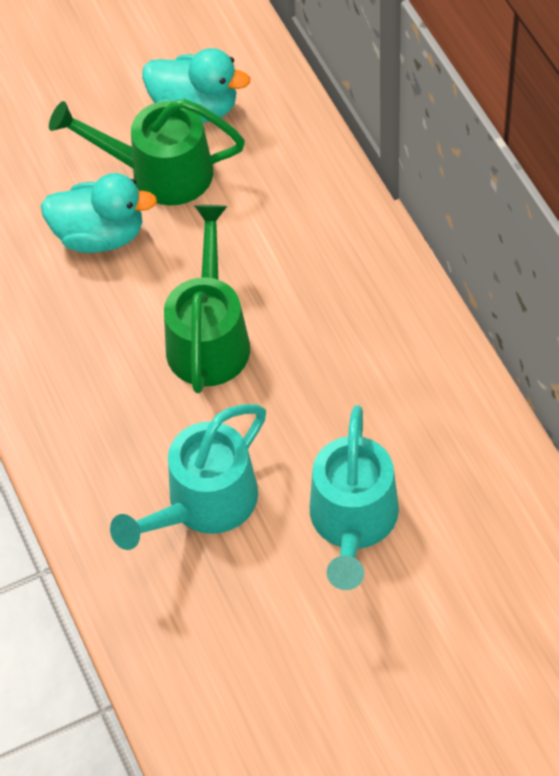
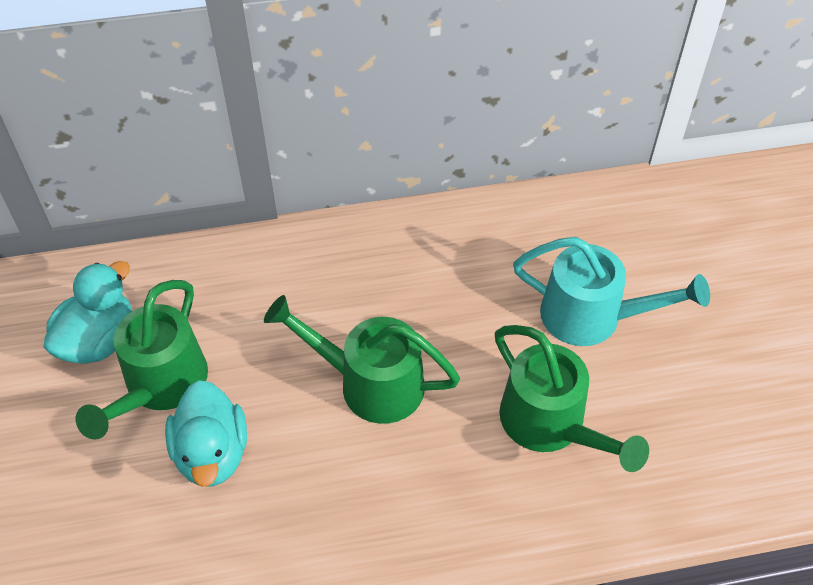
camera: 80 degrees left, 5 degrees down
turquoise duck [41,173,157,253] -> turquoise duck turned 150 degrees clockwise [165,380,247,487]
turquoise watering can [110,404,266,550] -> green watering can [495,325,649,472]

